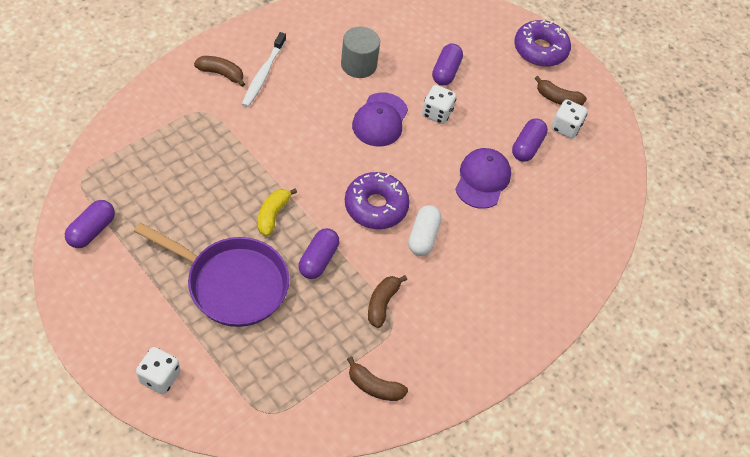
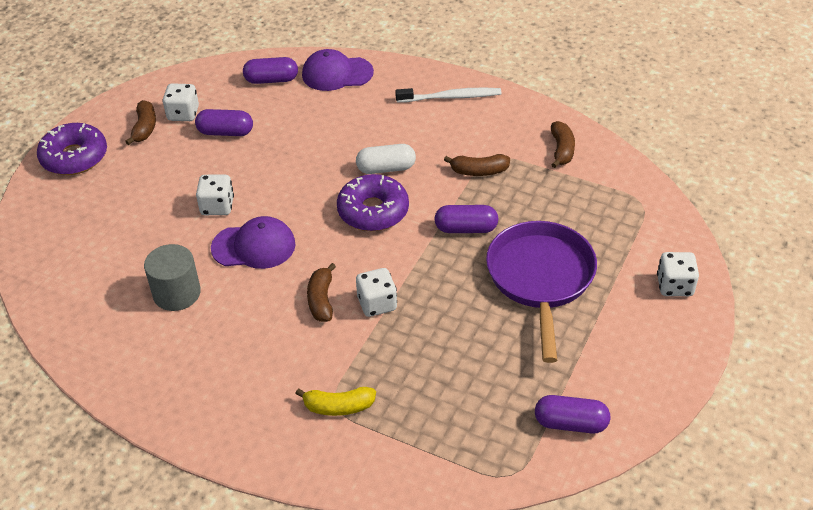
camera: 105 degrees left, 10 degrees down
brown banana [194,56,245,87] -> brown banana moved to [307,263,336,322]
white toothbrush [242,32,286,107] -> white toothbrush moved to [395,88,502,103]
yellow banana [258,188,297,236] -> yellow banana moved to [295,387,376,416]
purple capsule [432,44,463,85] -> purple capsule moved to [243,57,298,84]
purple cap [455,148,511,209] -> purple cap moved to [302,49,374,91]
none -> white dice [356,268,397,317]

